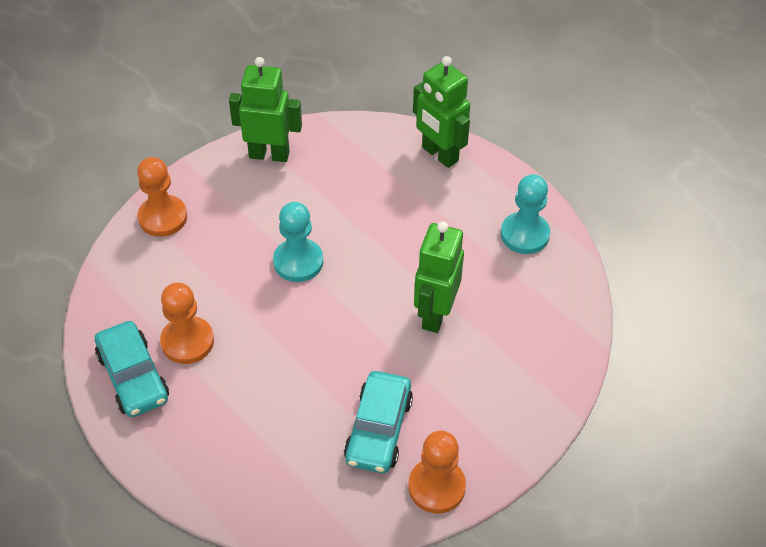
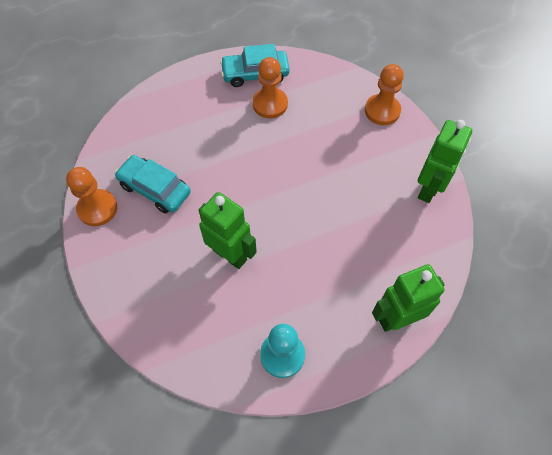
camera: 110 degrees right, 10 degrees up
turquoise pawn [273,202,323,282] -> none

